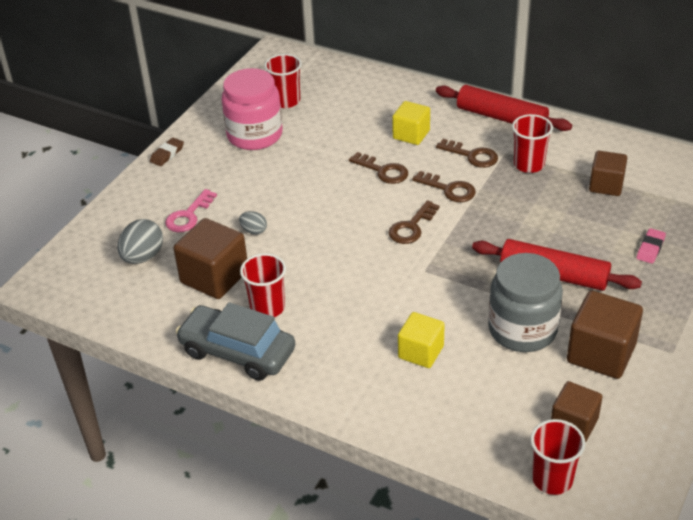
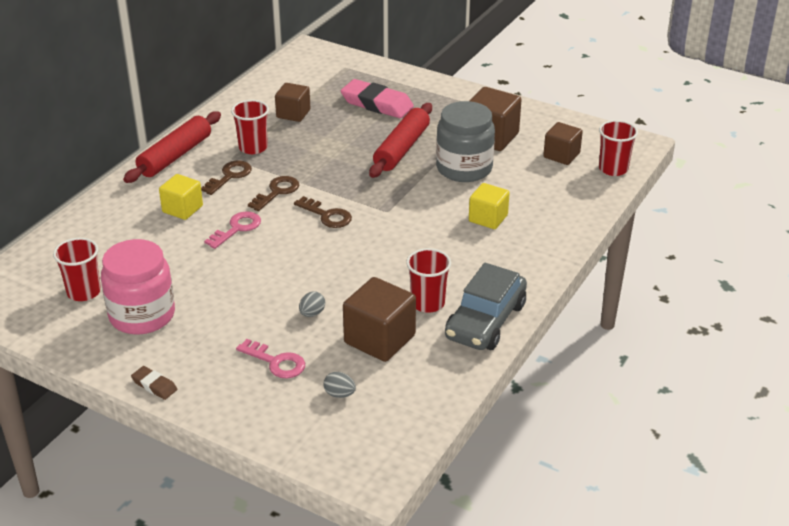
camera: 90 degrees left, 5 degrees down
grey egg [118,219,163,264] -> grey egg [323,372,356,398], size x0.56
brown key [349,152,408,184] -> pink key [204,211,261,249]
pink eraser [637,228,666,264] -> pink eraser [341,79,414,118], size x2.05

